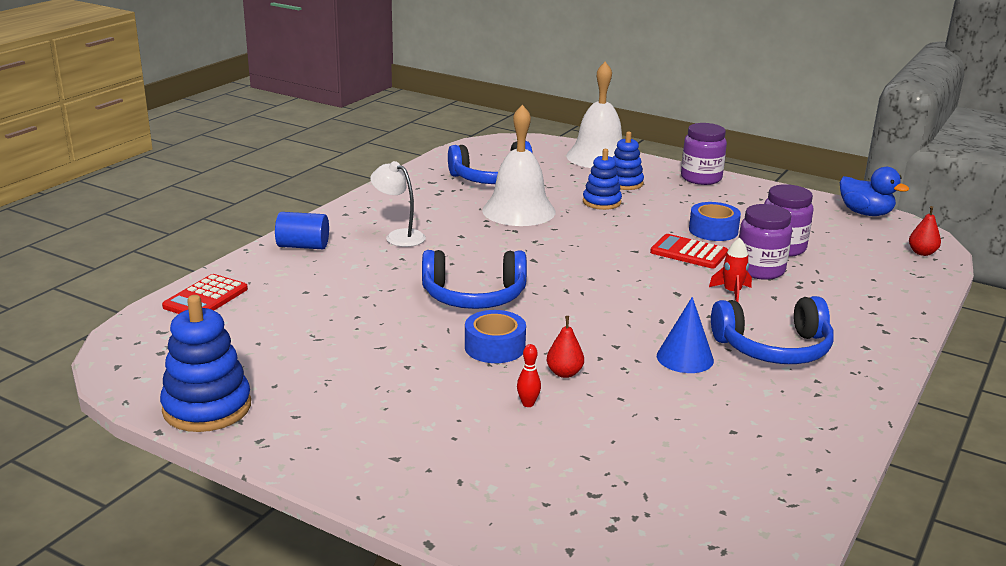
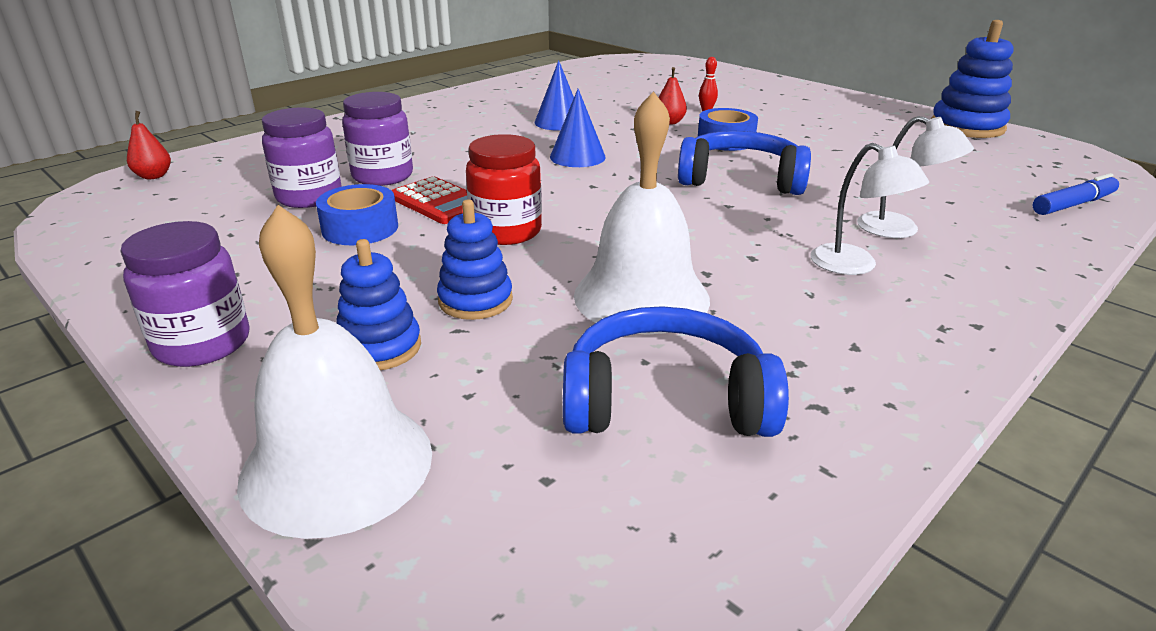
camera: 165 degrees left, 5 degrees up
red calculator [162,274,248,314] -> blue marker [1032,173,1119,215]
blue cylinder [275,212,329,249] -> none
red rocket [709,238,752,302] -> none
blue headphones [711,296,834,364] -> none
blue duck [840,167,909,216] -> none
none -> red jar [466,134,542,245]
none -> blue cone [550,89,606,167]
none -> white lamp [857,116,974,238]

